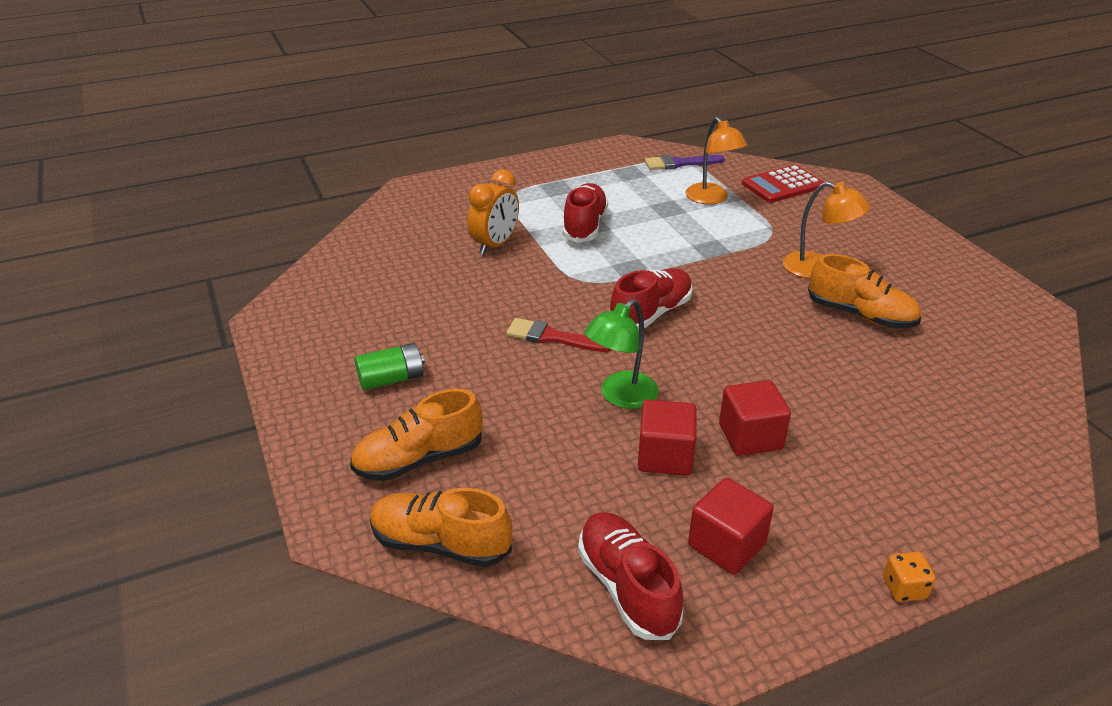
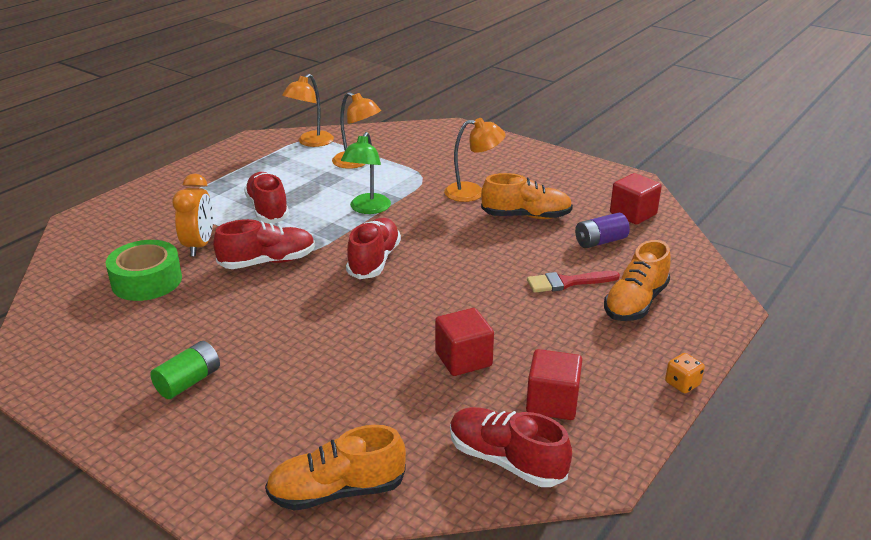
camera: 30 degrees left, 5 degrees down
orange shoe [350,389,483,481] -> orange shoe moved to [604,240,671,321]
red brush [506,318,612,352] -> red brush moved to [527,271,620,293]
green lamp [584,299,658,409] -> green lamp moved to [341,132,391,214]
purple brush [645,155,725,170] -> orange lamp [282,74,334,147]
red cube [719,380,791,456] -> red cube moved to [610,173,662,225]
red calculator [742,165,824,203] -> none
none -> green tape [106,240,182,301]
none -> red shoe [213,219,315,269]
none -> purple battery [575,213,630,248]

